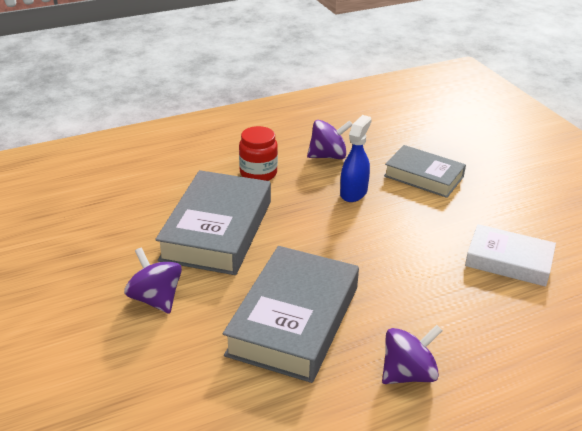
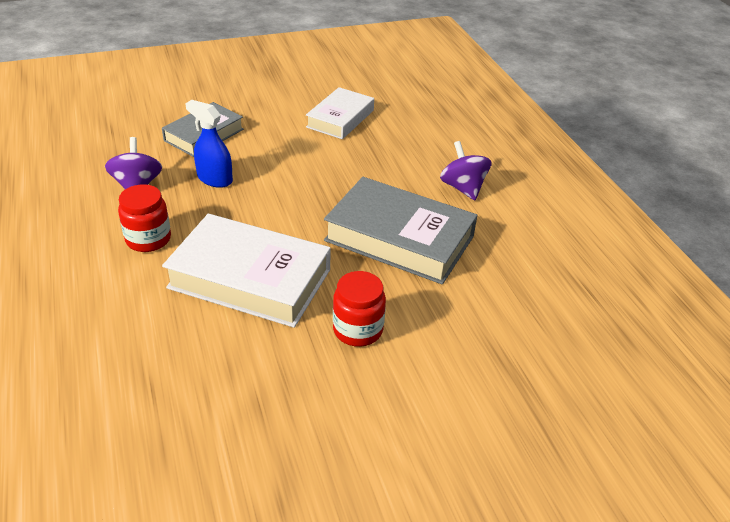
camera: 85 degrees left, 5 degrees up
purple spinning top [124,247,182,314] -> red jar [333,271,386,347]
grey book [155,170,271,275] -> white book [162,214,331,328]

